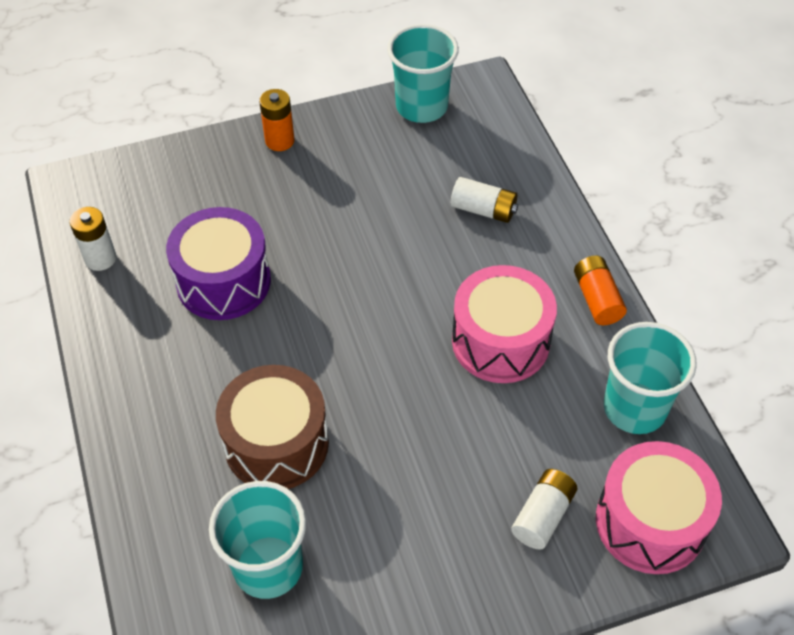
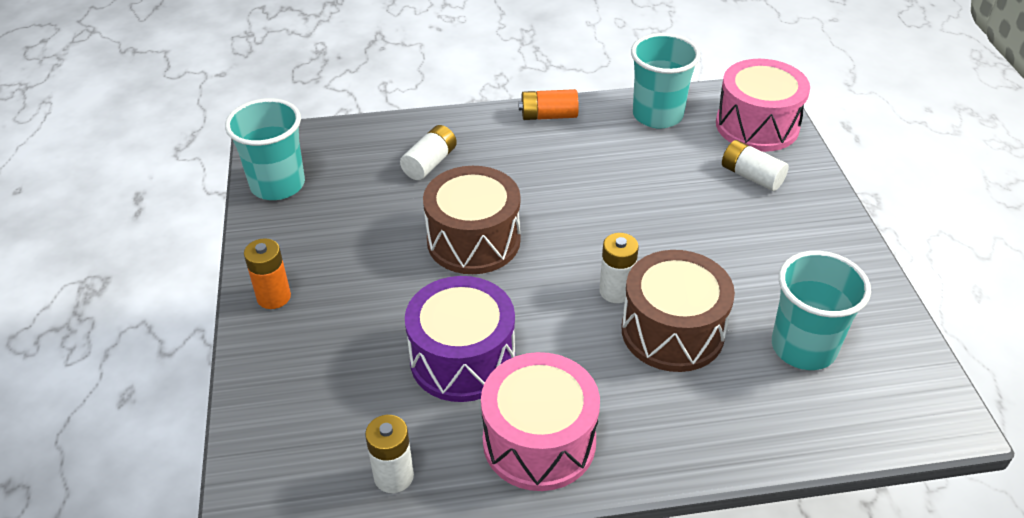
camera: 80 degrees left, 10 degrees down
pink drum [452,265,557,383] -> pink drum moved to [481,352,600,491]
none -> brown drum [423,166,520,274]
none -> white battery [599,233,639,303]

